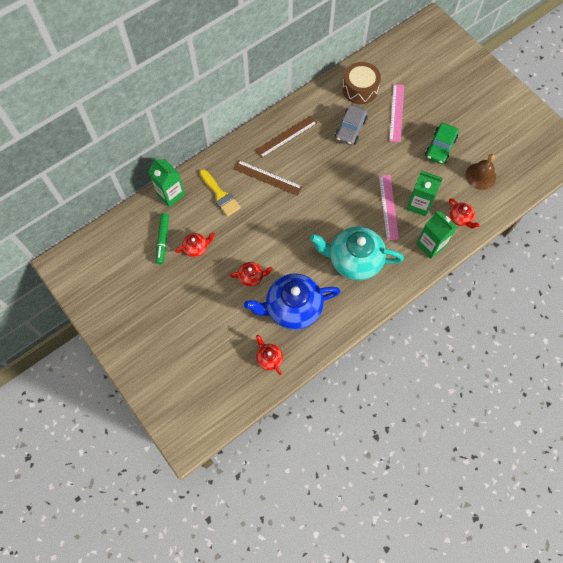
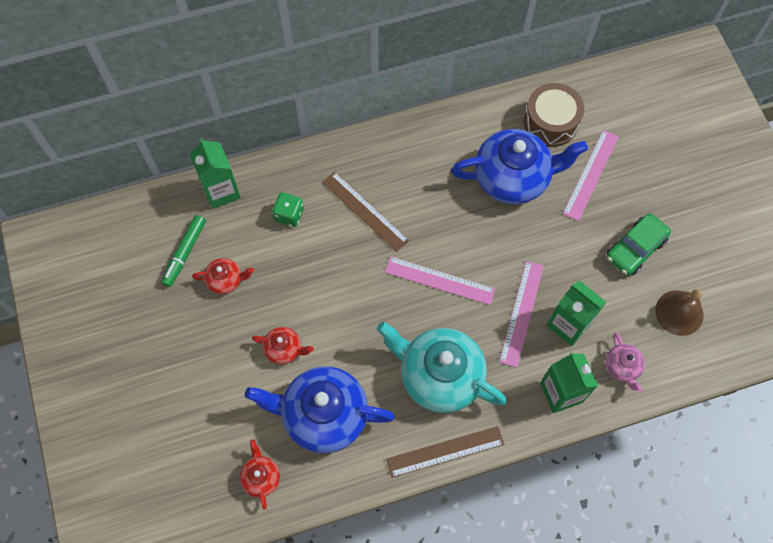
camera: 20 degrees right, 0 degrees up
yellow brush [200,169,241,217] -> green dice [272,192,304,227]
brown ruler [255,116,317,158] -> brown ruler moved to [386,426,504,478]
grey car [335,105,368,145] -> blue teapot [451,129,588,204]
red teapot [449,198,480,229] -> pink teapot [606,333,645,392]
none -> pink ruler [385,256,495,305]

